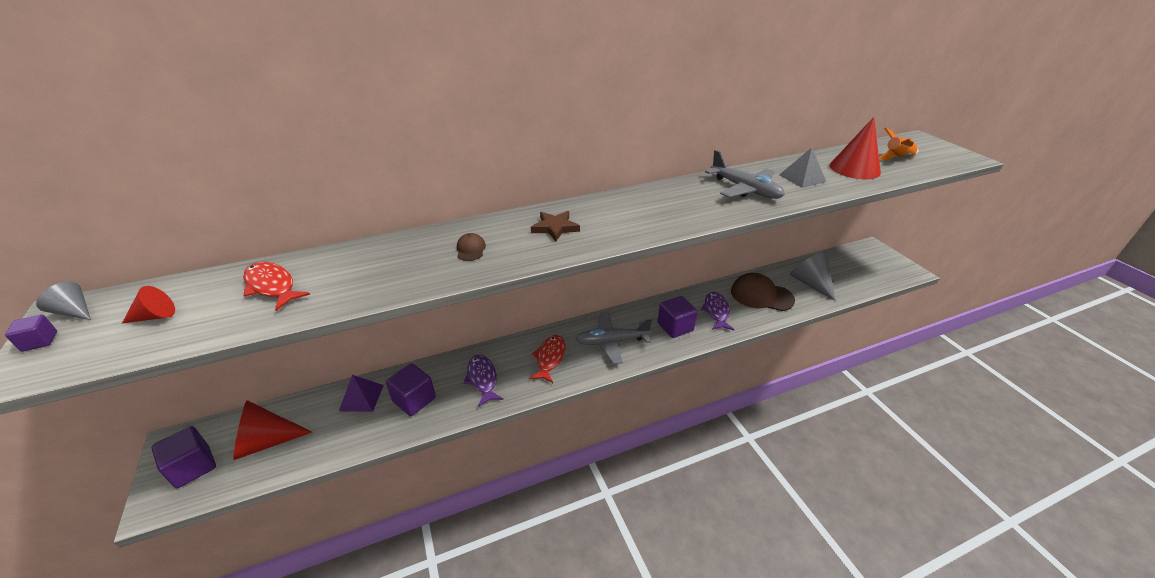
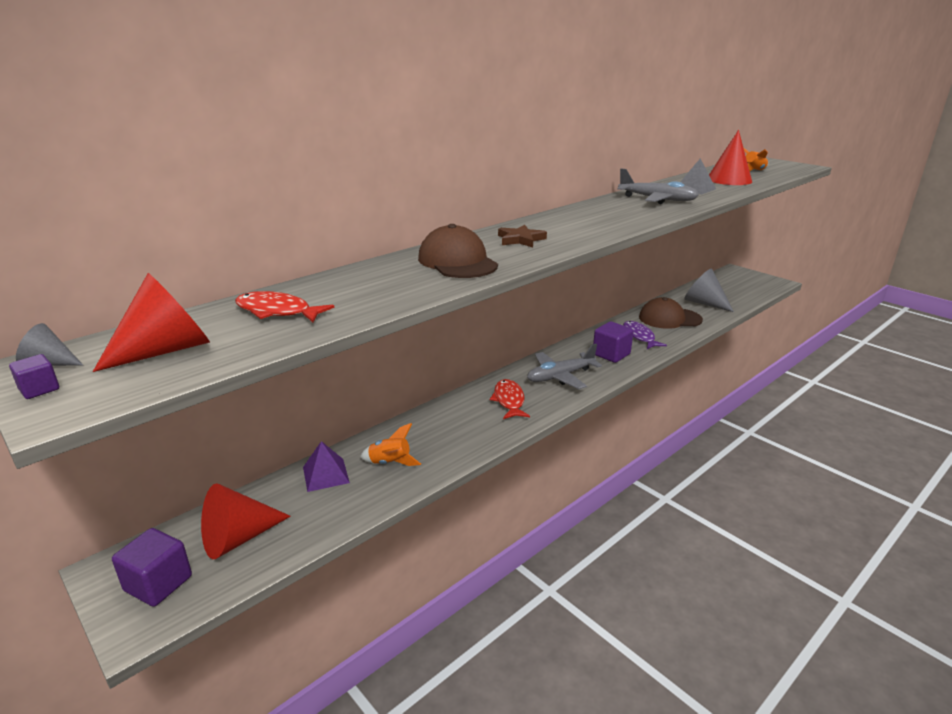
camera: 20 degrees left, 10 degrees down
red cone [122,286,175,323] -> red cone [93,273,210,372], size x1.96
purple cube [386,363,436,416] -> orange rocket [360,423,421,466]
brown cap [457,233,486,261] -> brown cap [418,224,498,278], size x2.27
purple fish [463,355,503,407] -> none

